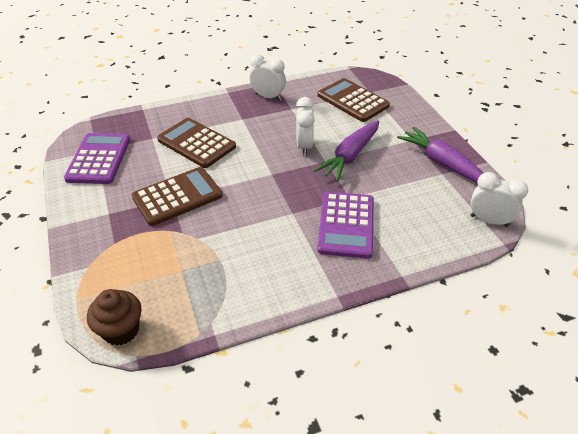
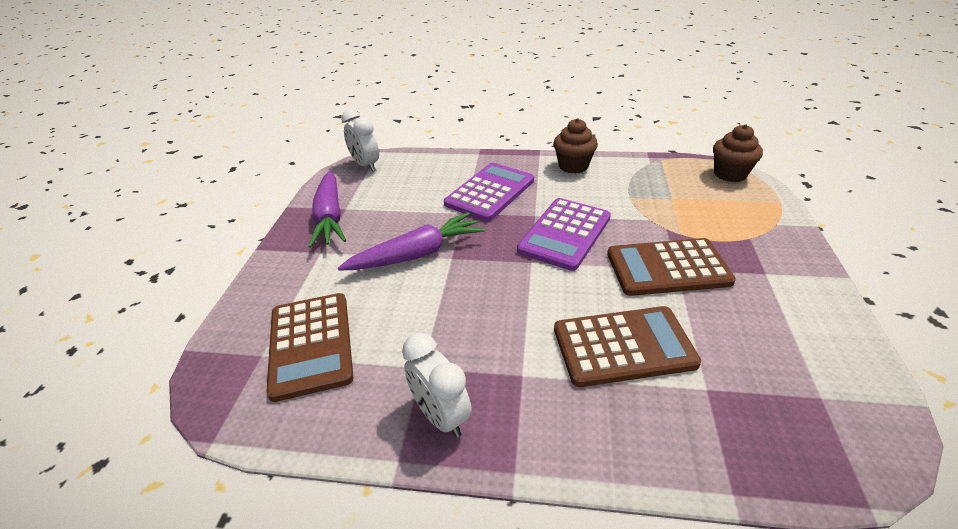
camera: 150 degrees left, 5 degrees down
purple calculator [64,133,130,184] -> purple calculator moved to [517,198,611,271]
brown calculator [157,118,236,168] -> brown calculator turned 75 degrees counterclockwise [554,306,701,387]
white clock [296,97,315,155] -> none
none -> brown cupcake [553,118,598,174]

